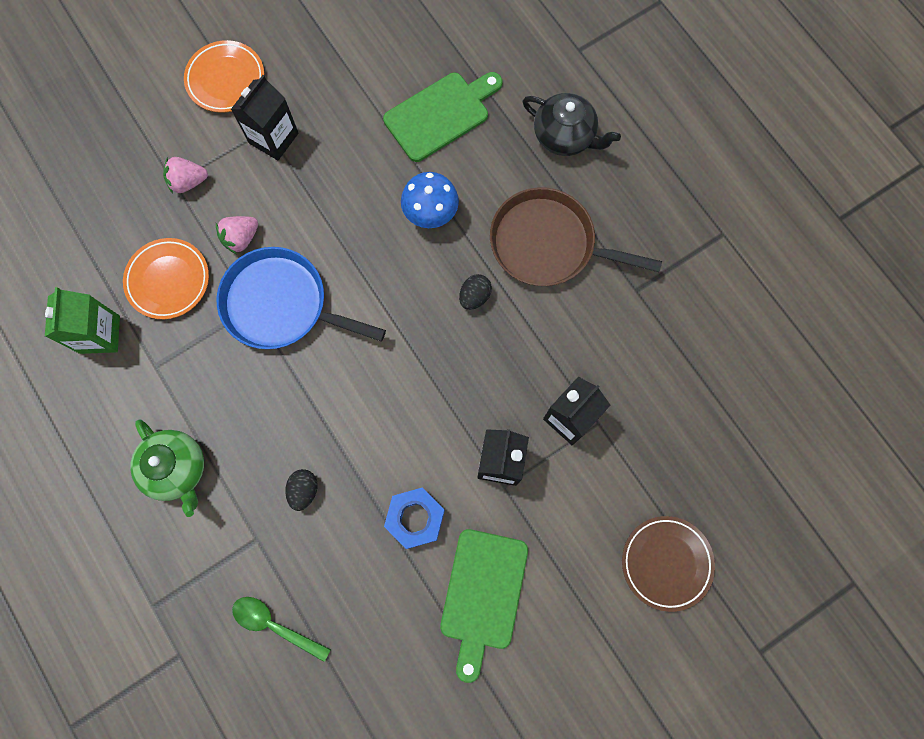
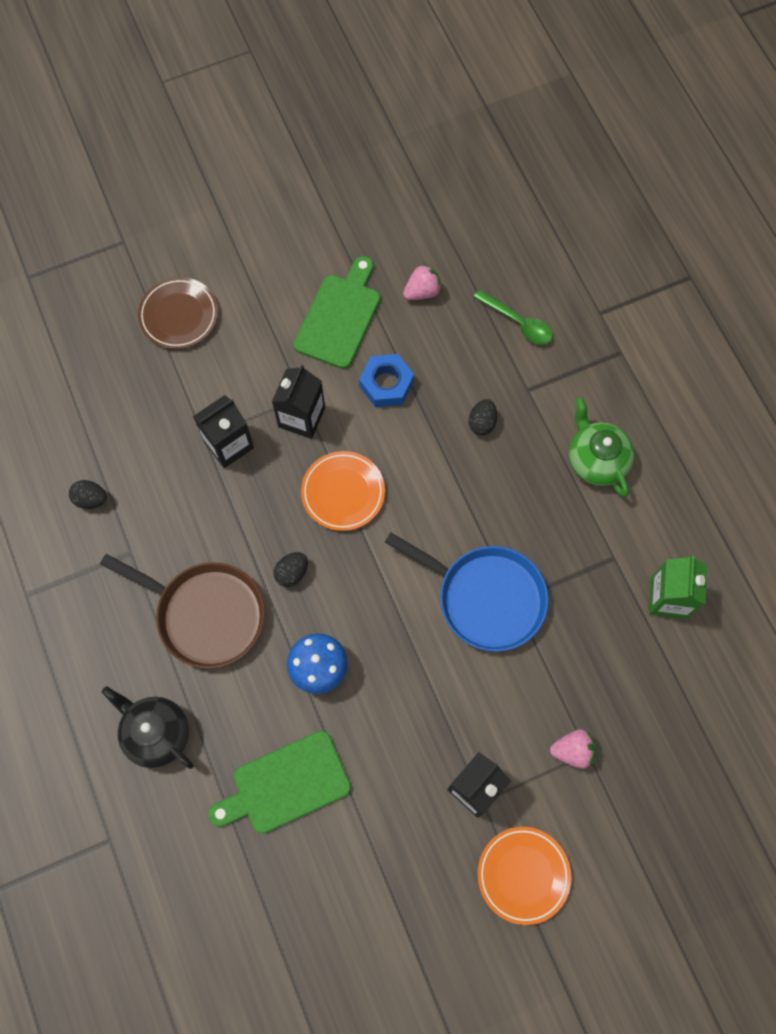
camera: 170 degrees left, 5 degrees down
orange plate [123,238,209,319] -> orange plate moved to [301,451,385,531]
pink strawberry [216,216,258,254] -> pink strawberry moved to [403,263,442,300]
none -> black egg [69,480,107,509]

